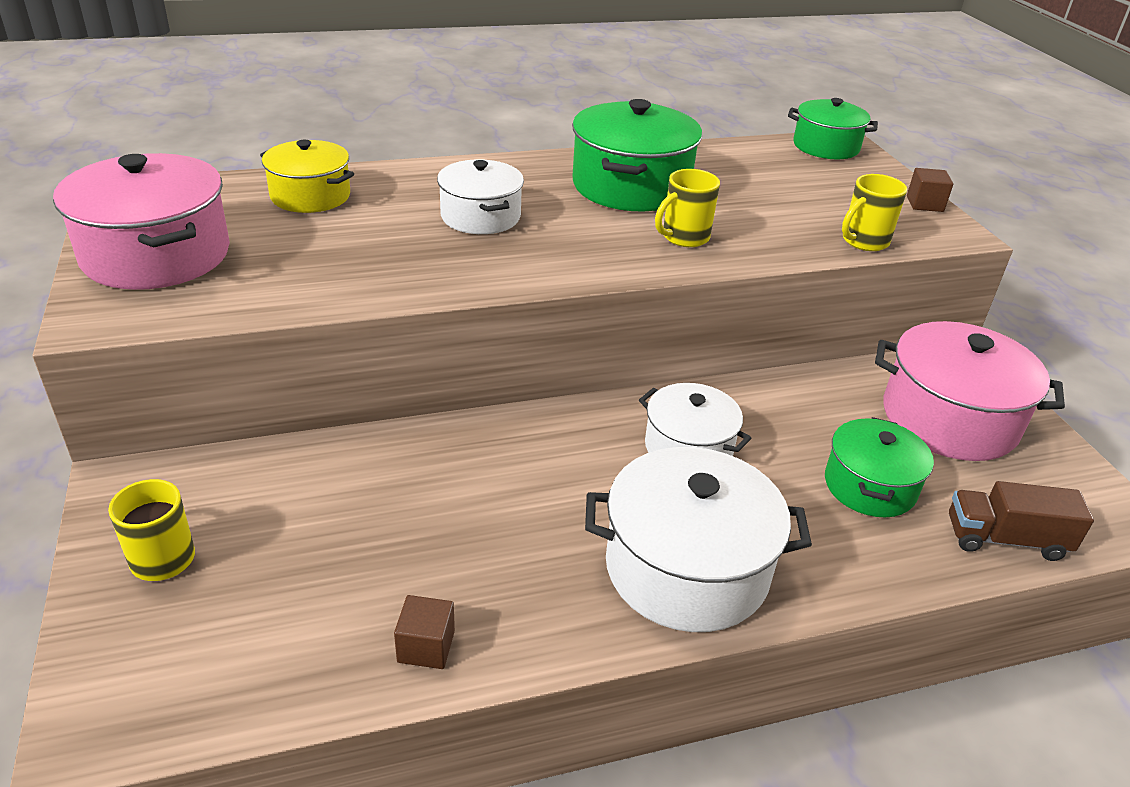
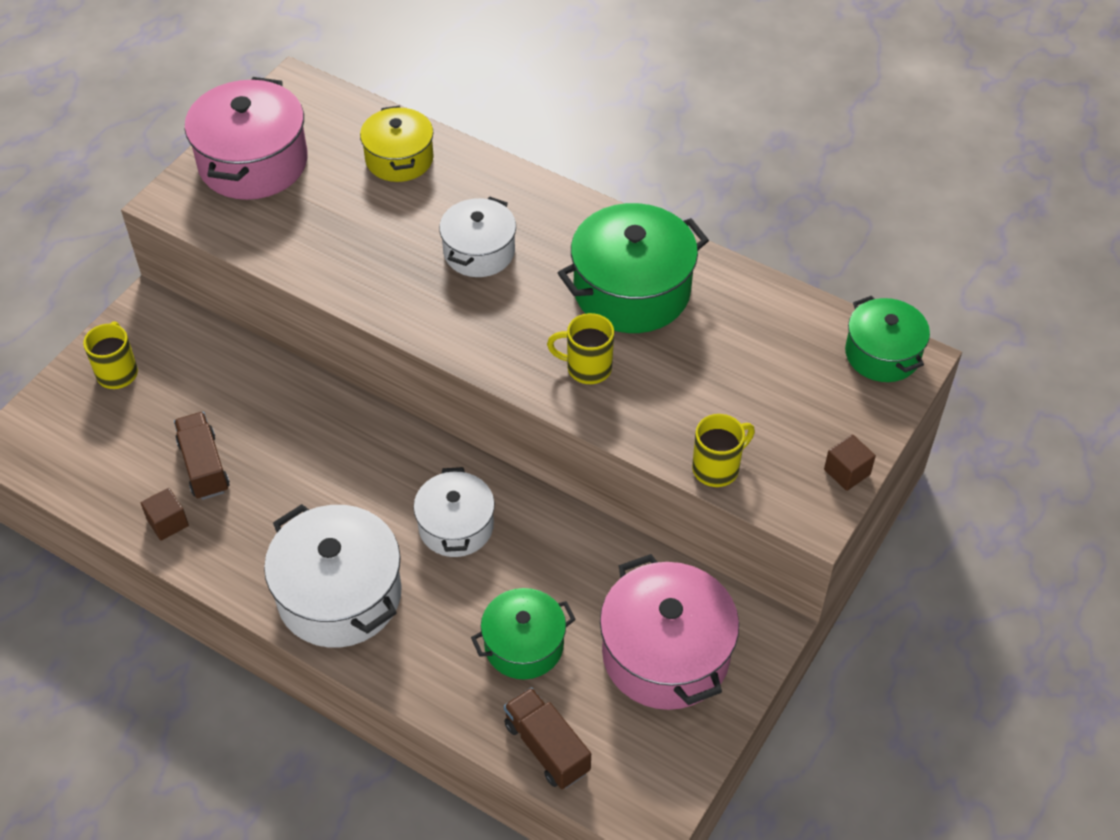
camera: 50 degrees right, 15 degrees up
yellow mug [842,174,907,251] -> yellow mug turned 135 degrees clockwise [692,414,755,487]
none -> brown truck [174,412,230,500]

